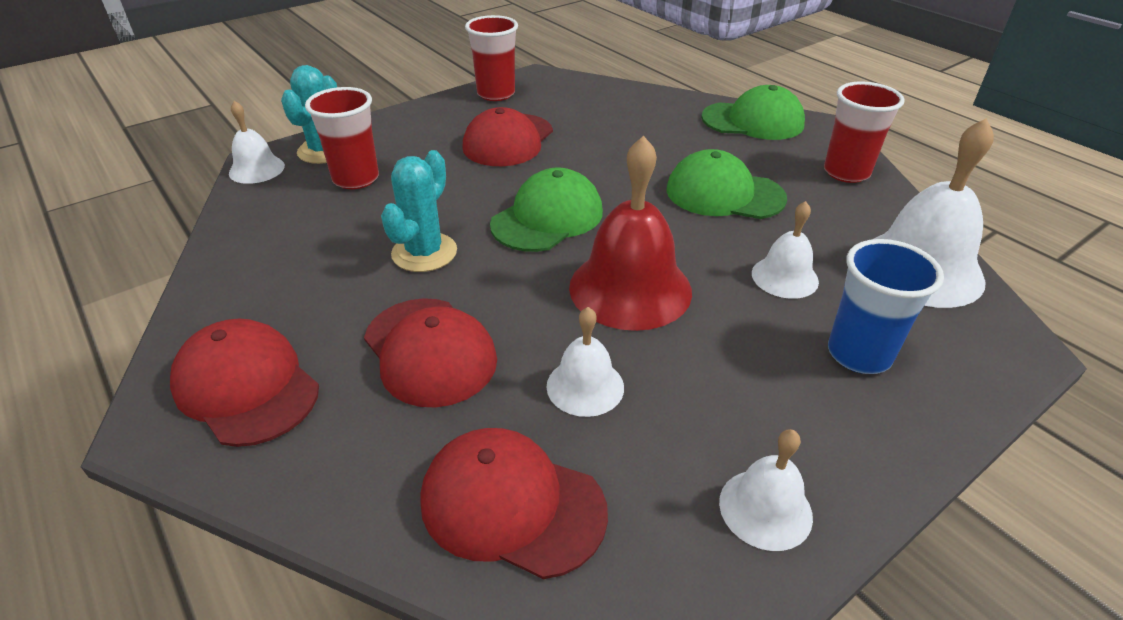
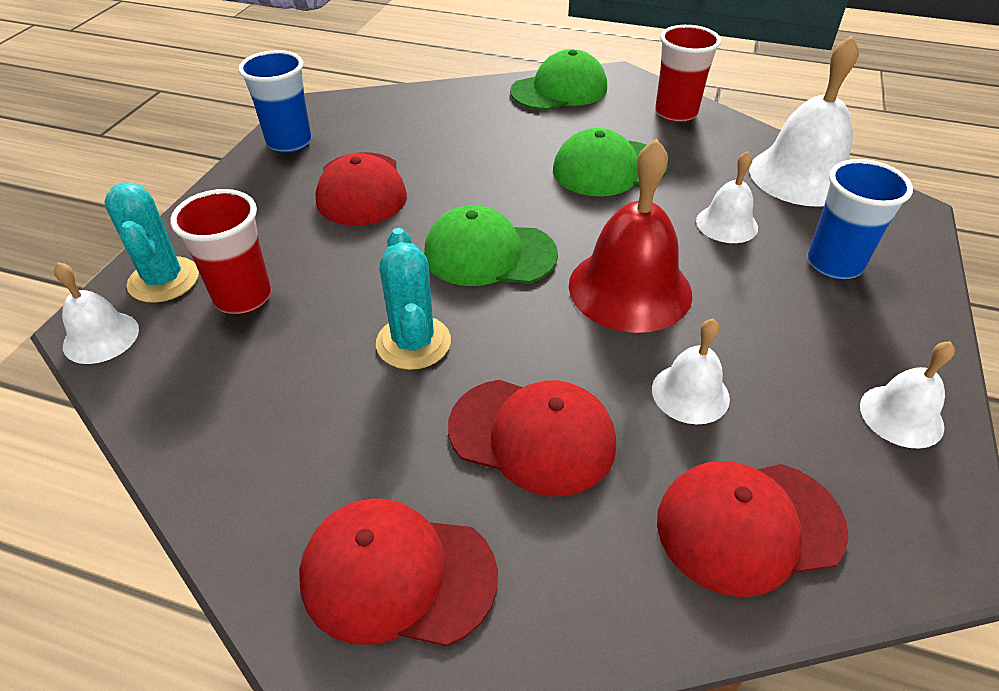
camera: 35 degrees left, 5 degrees up
red cup [465,15,518,101] -> blue cup [238,50,311,153]
green cap [490,167,603,252] -> green cap turned 90 degrees counterclockwise [424,205,558,286]

